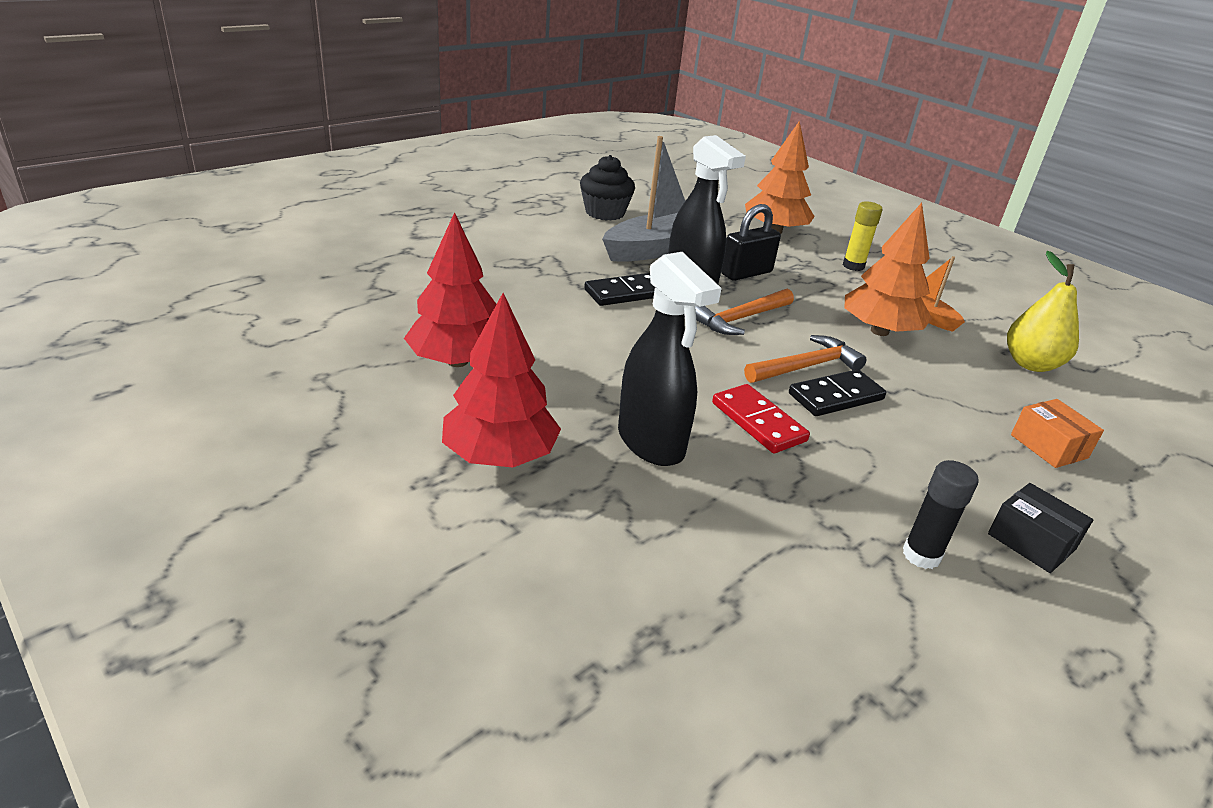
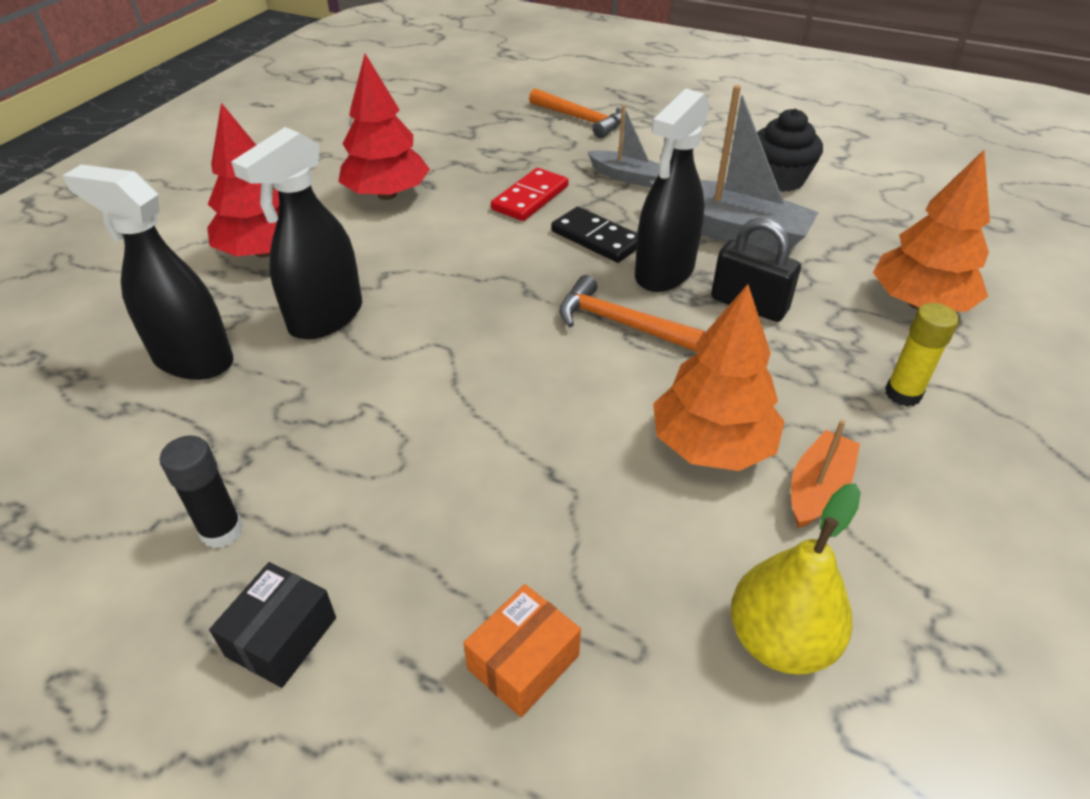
camera: 70 degrees right, 10 degrees up
red domino [712,384,810,453] -> red domino moved to [491,168,569,221]
orange hammer [744,335,867,383] -> orange hammer moved to [529,88,625,138]
black domino [789,369,886,416] -> none
none -> black spray bottle [63,164,234,380]
none -> grey boat [588,105,660,187]

